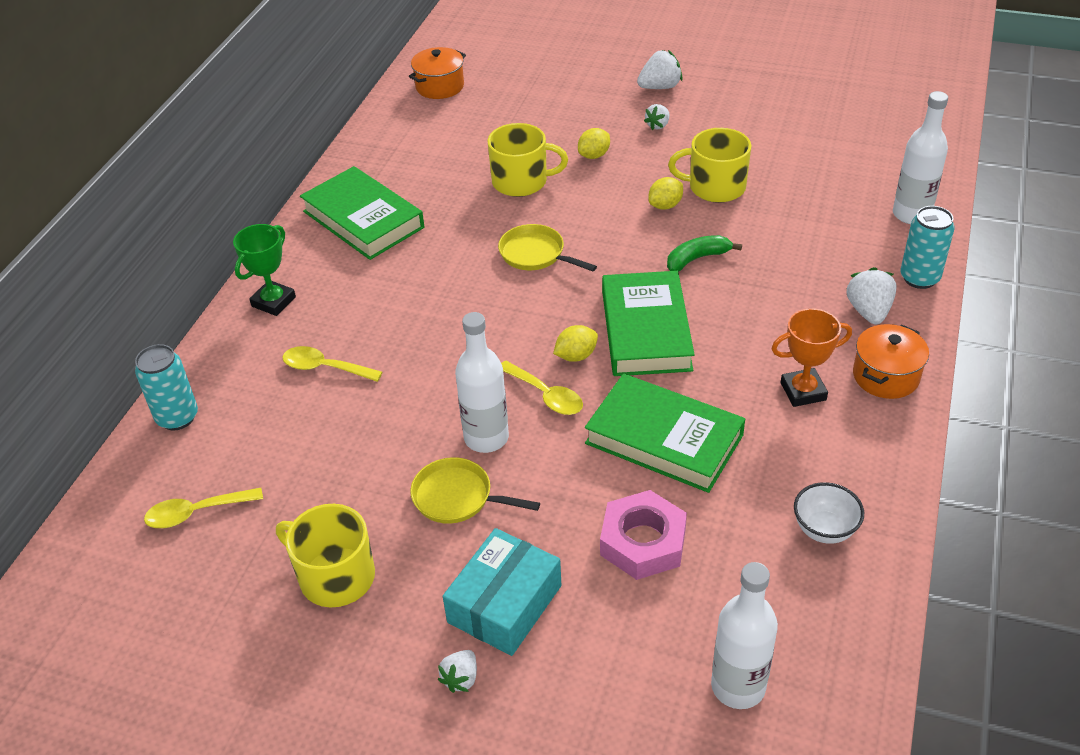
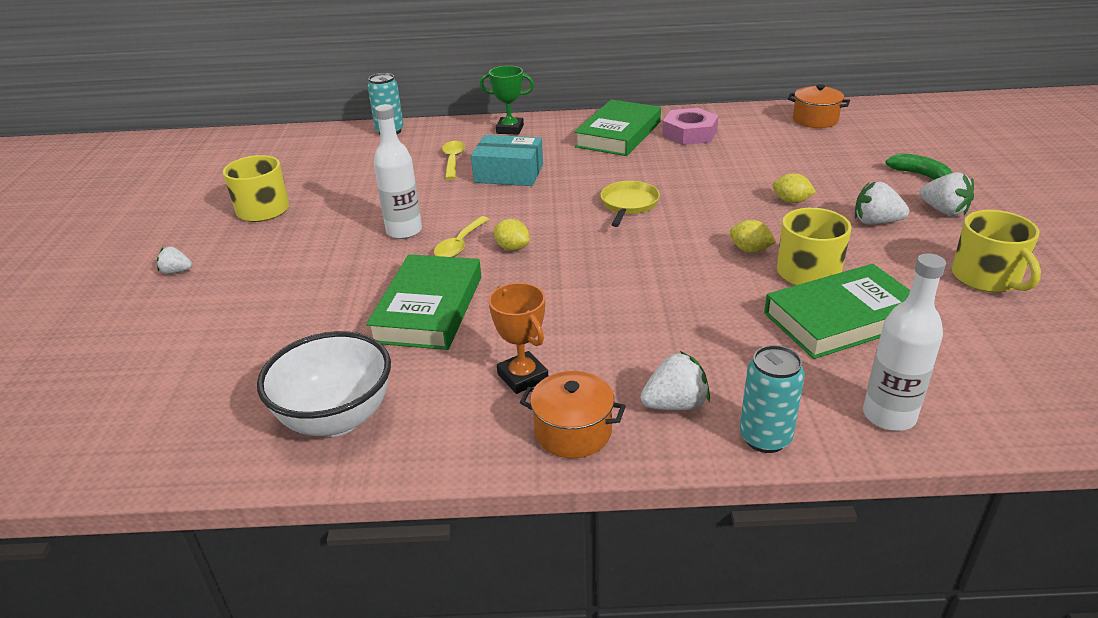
camera: 70 degrees right, 10 degrees down
yellow spoon [144,488,263,528] -> none
yellow pan [410,457,540,524] -> none
turquoise box [443,528,561,656] -> turquoise box moved to [471,135,543,186]
yellow mug [487,123,568,197] -> yellow mug moved to [952,210,1041,293]
pink nut [600,490,687,580] -> pink nut moved to [663,108,718,145]
green book [602,271,695,376] -> green book moved to [764,264,911,359]
white strawberry [644,104,669,130] -> white strawberry [855,182,909,225], size x1.60
green banana [667,235,742,272] -> green banana moved to [885,153,952,180]
white bottle [711,562,778,709] -> none
white bowl [794,482,864,544] -> white bowl [257,331,391,437], size x1.84

